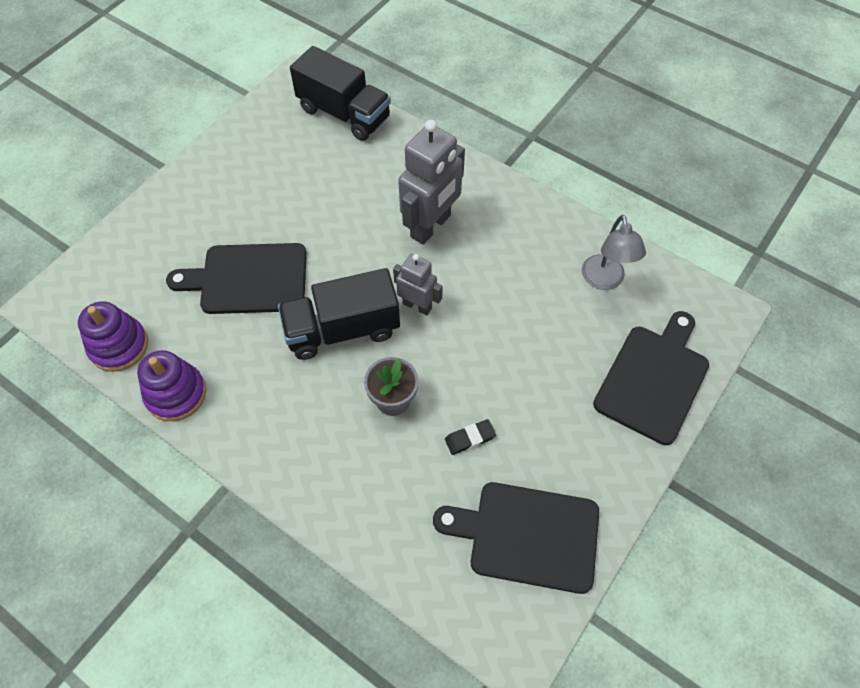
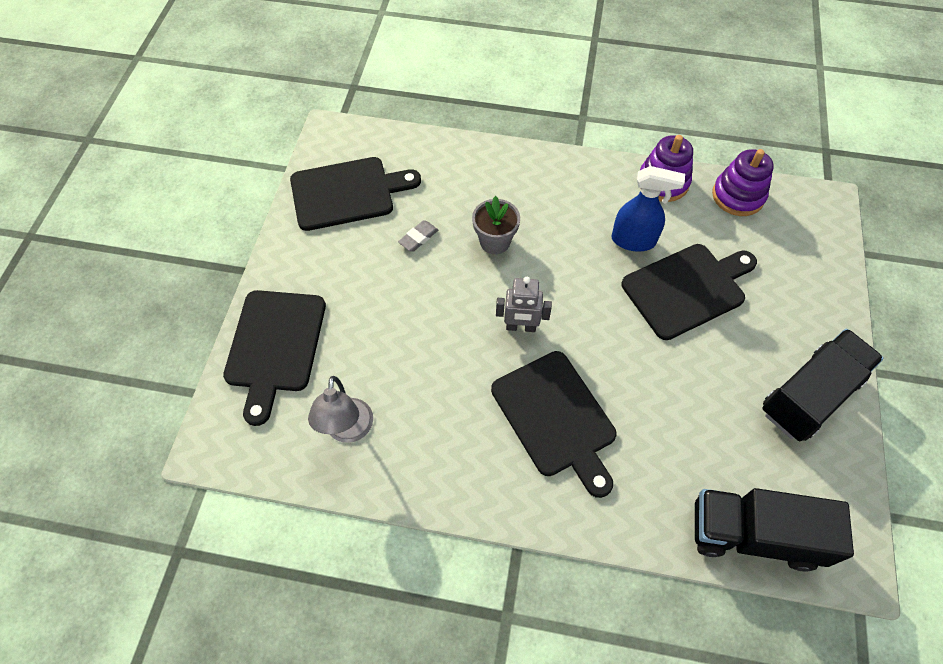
camera: 155 degrees right, 0 degrees up
black truck [278,268,400,360] -> black truck moved to [762,329,884,441]
grey robot [398,120,465,245] -> black cutting board [491,351,617,498]
black eraser [445,419,496,455] -> grey eraser [398,220,438,252]
grey lamp [582,215,646,290] -> grey lamp turned 150 degrees counterclockwise [308,376,373,443]
none -> blue spray bottle [612,166,685,251]

